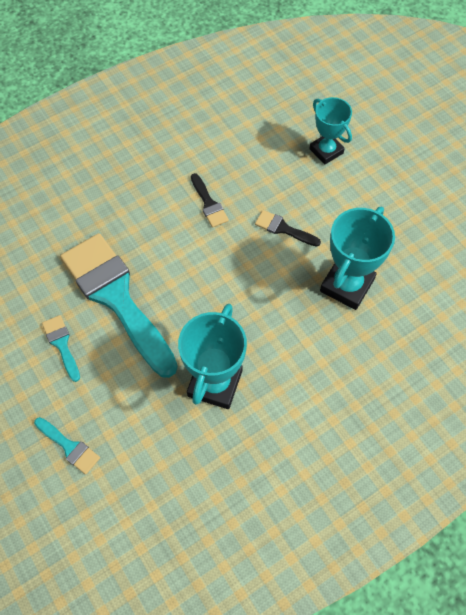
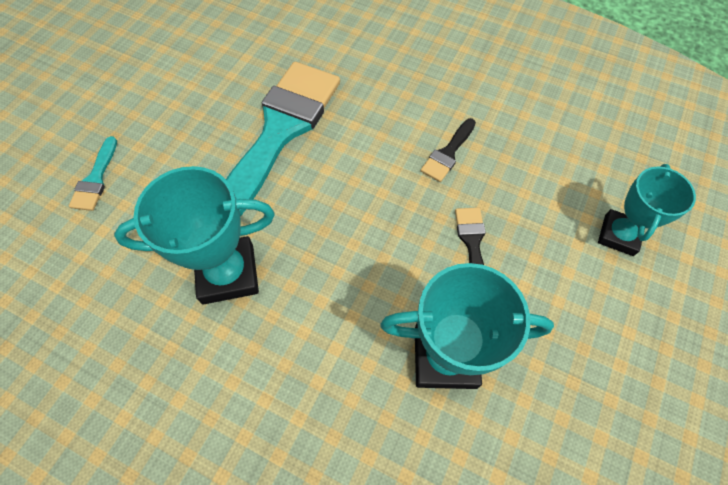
camera: 60 degrees right, 0 degrees up
turquoise brush [42,315,80,382] -> none

